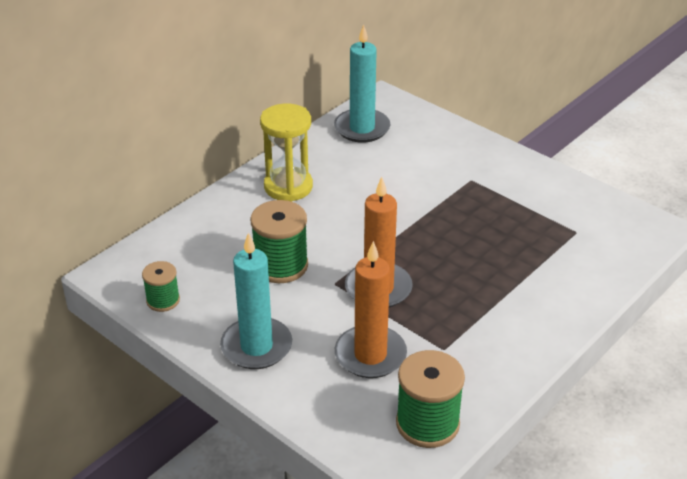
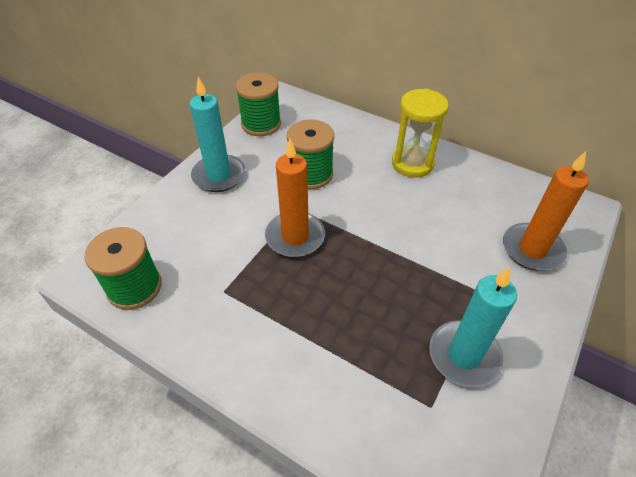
camera: 80 degrees right, 10 degrees up
green spool [142,261,180,312] -> green spool [235,72,281,136], size x1.70
turquoise candle [334,24,390,143] -> turquoise candle moved to [429,267,517,387]
orange candle [335,241,407,378] -> orange candle moved to [503,151,589,271]

